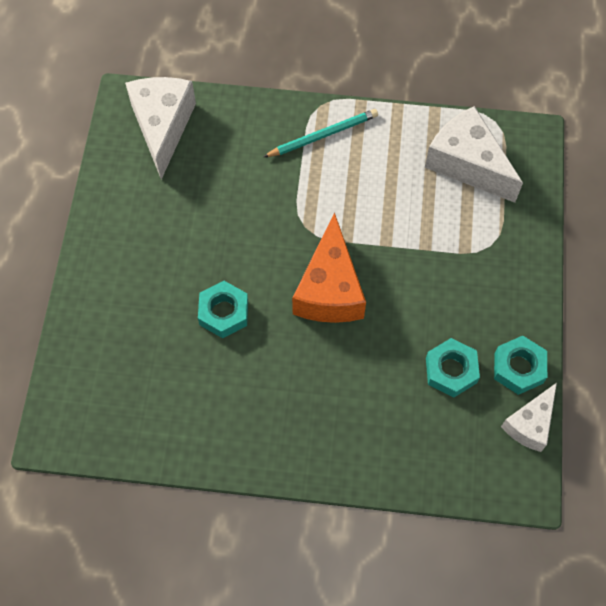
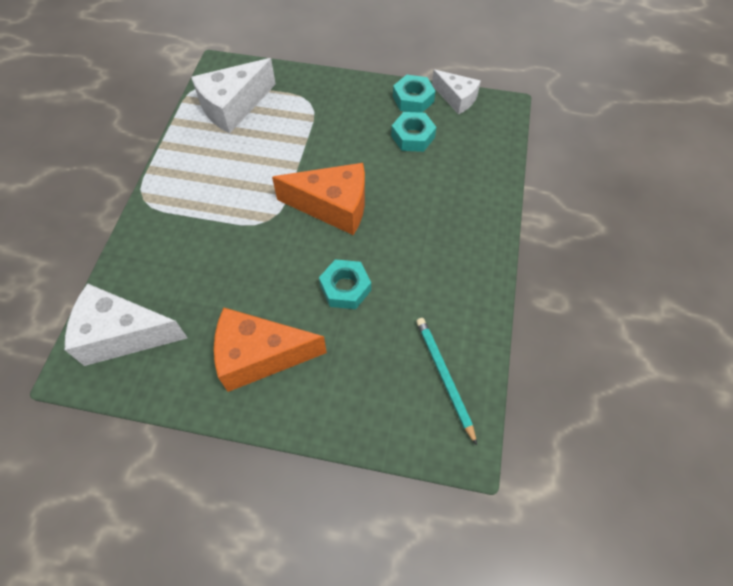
camera: 85 degrees left, 5 degrees down
turquoise pencil [264,109,378,157] -> turquoise pencil moved to [416,318,477,445]
none -> orange cheese [214,307,327,392]

